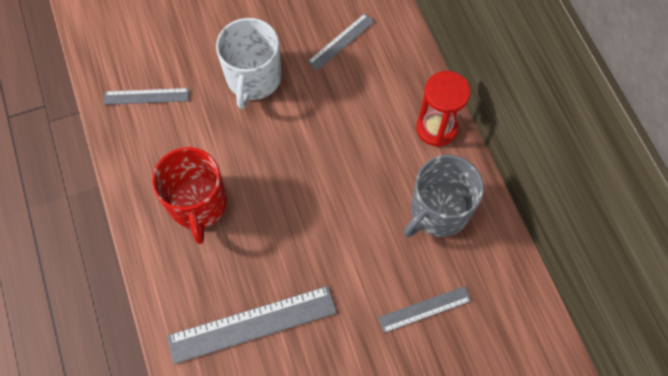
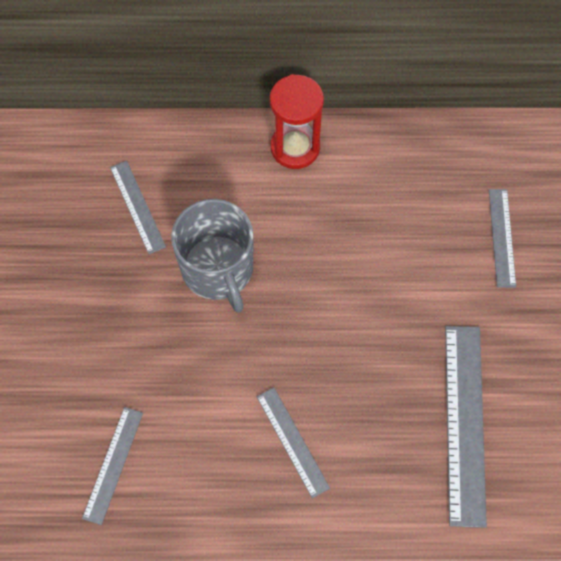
camera: 70 degrees left, 0 degrees up
red mug [152,147,227,244] -> grey ruler [257,387,330,498]
white mug [216,18,282,109] -> none
grey mug [404,155,484,237] -> grey mug moved to [171,199,253,313]

